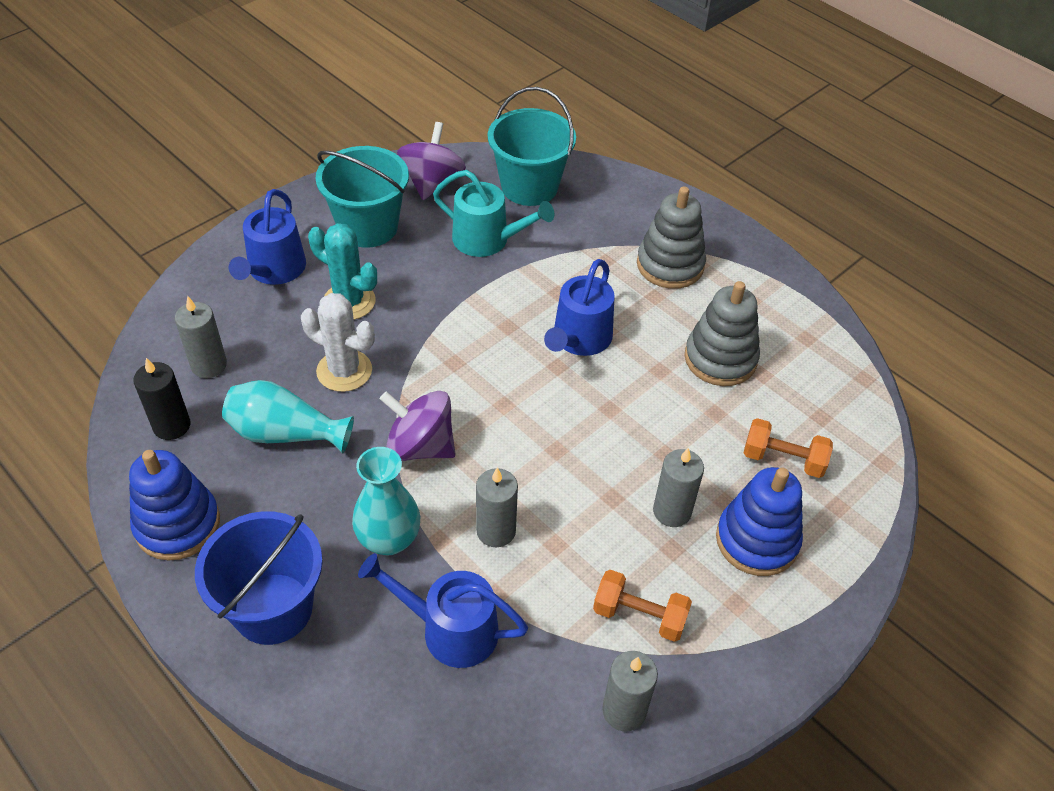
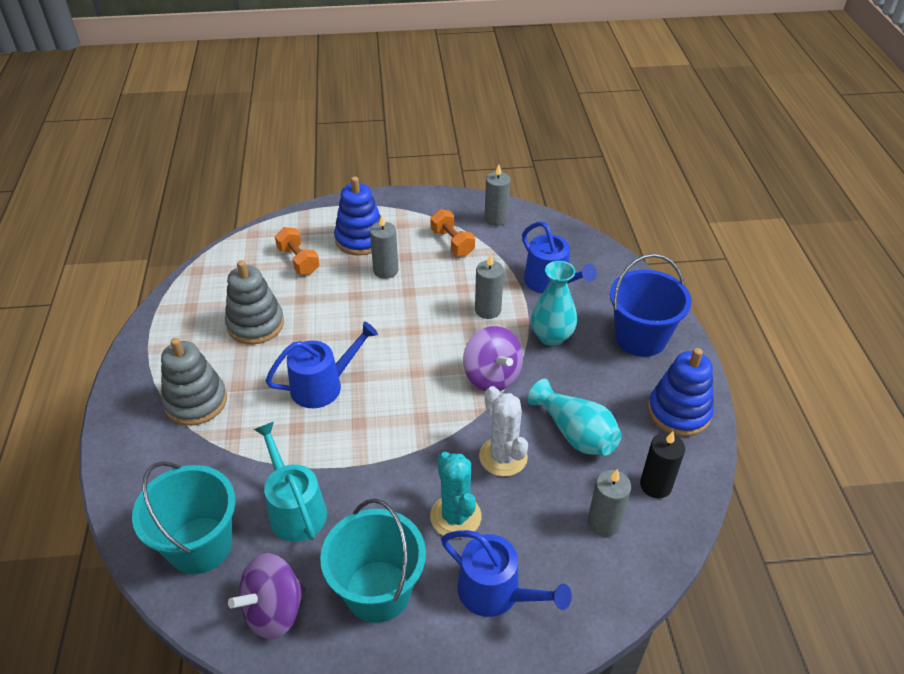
camera: 140 degrees left, 5 degrees down
blue watering can [229,189,306,285] -> blue watering can turned 75 degrees clockwise [441,530,572,617]

